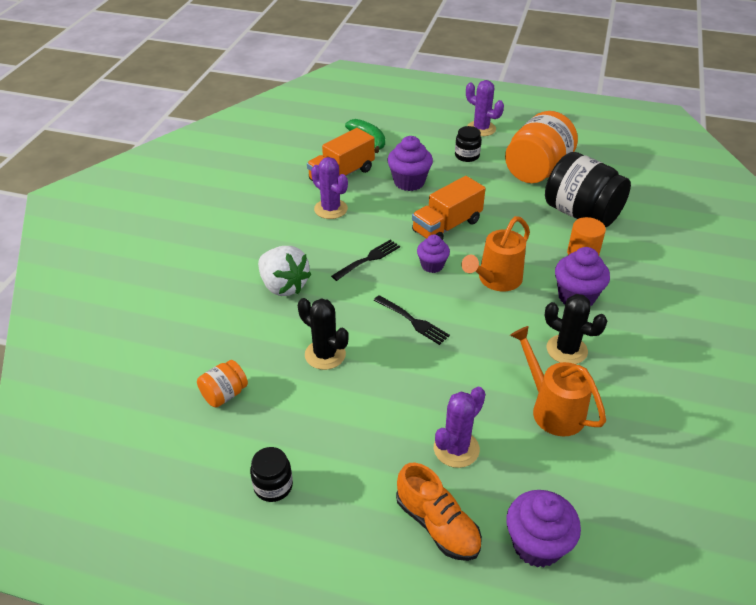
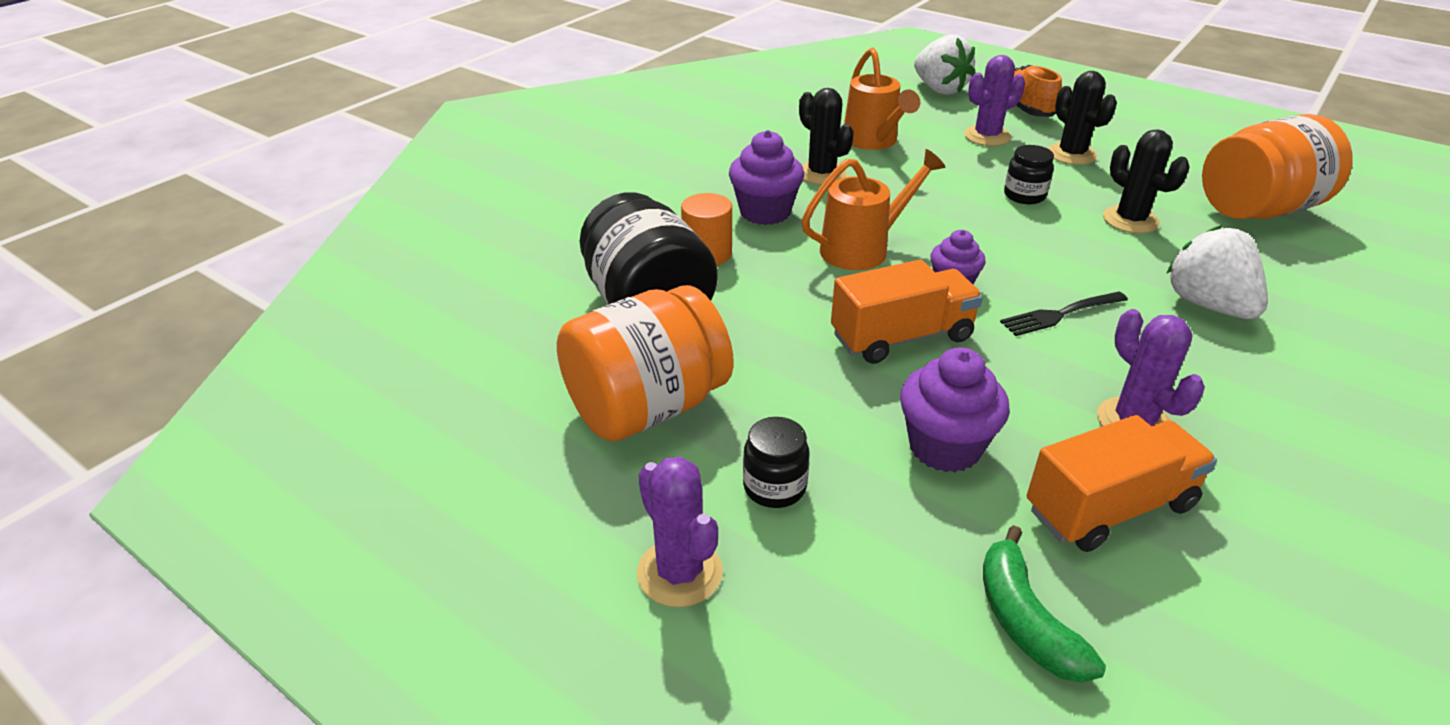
camera: 160 degrees left, 5 degrees down
orange jar [197,360,248,408] -> orange jar [1202,114,1352,219], size x2.11
black jar [250,447,293,502] -> black jar moved to [1004,145,1054,204]
black fork [374,295,450,345] -> none
purple cupcake [506,490,581,568] -> white strawberry [914,35,975,95]
none -> black cactus [1048,71,1117,165]

